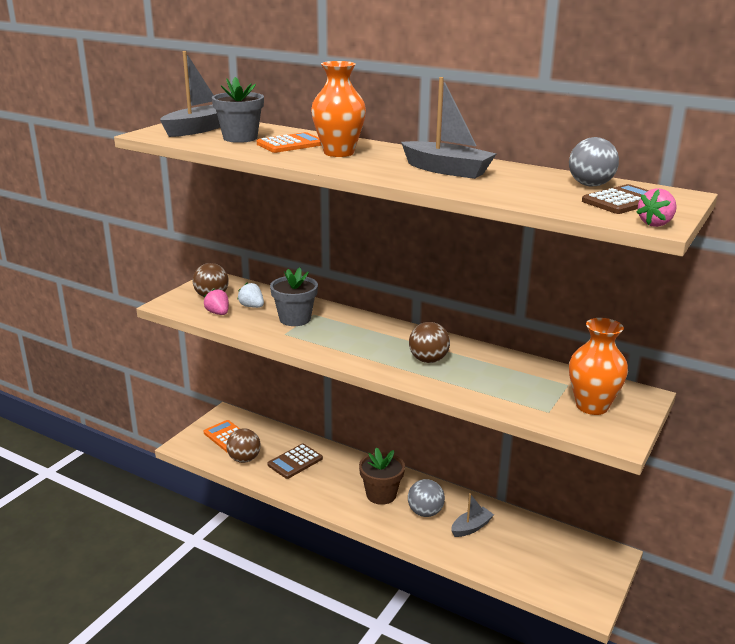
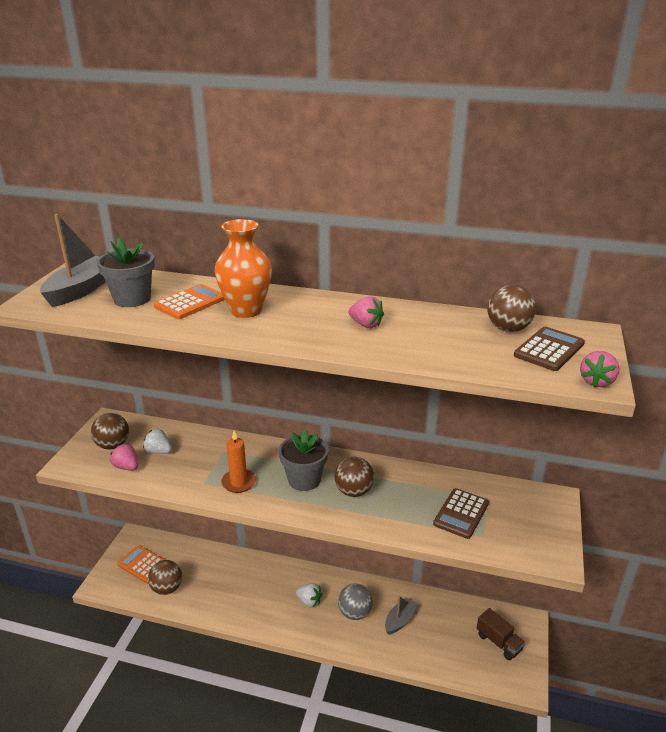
camera: 15 degrees left, 5 degrees up
brown calculator [268,444,323,479] -> brown calculator moved to [433,488,489,539]
grey flower pot [270,267,318,326] -> grey flower pot moved to [279,429,329,491]
brown flower pot [359,447,405,505] -> white strawberry [296,583,322,608]
grey boat [401,77,496,179] -> pink strawberry [348,296,384,328]
grey ball [569,137,619,186] -> brown ball [488,285,536,332]
orange vase [569,318,628,415] -> none
none -> orange candle [221,431,256,493]
none -> brown truck [476,608,525,660]

